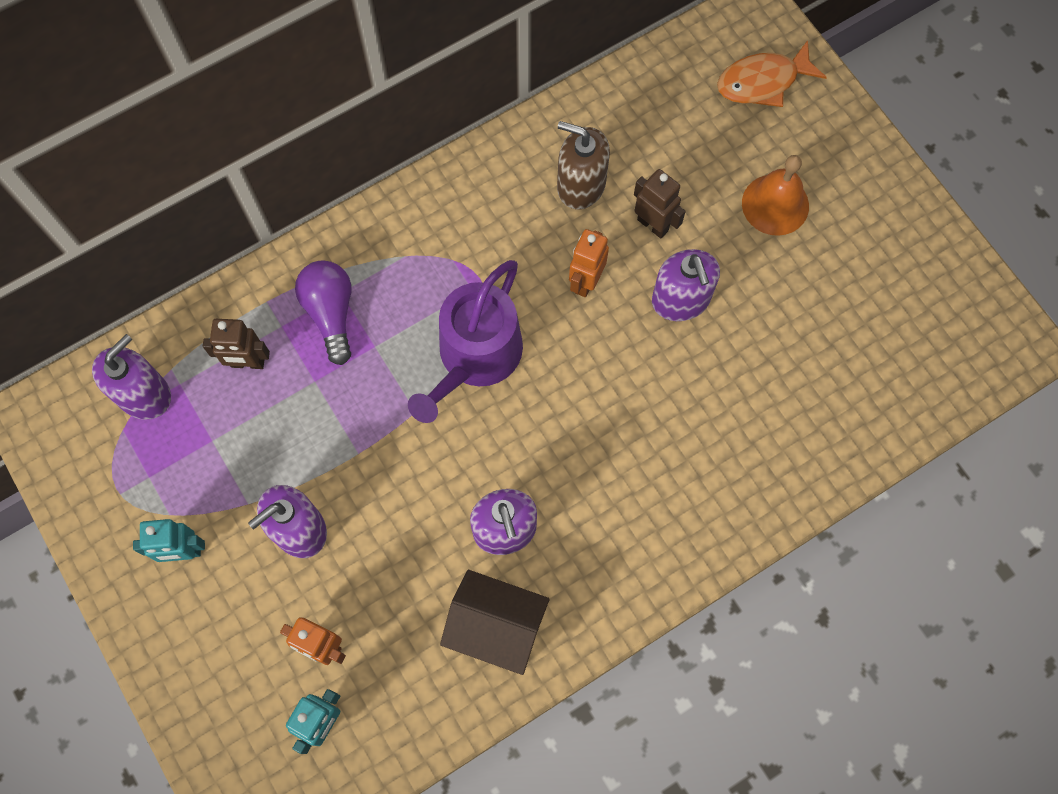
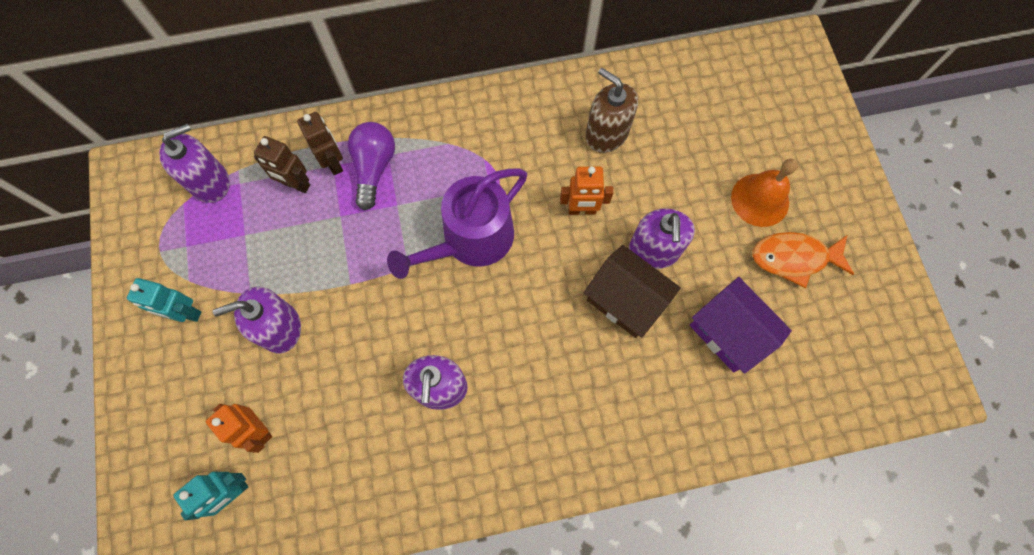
camera: 20 degrees right, 0 degrees up
brown house [440,570,550,675] -> brown house moved to [584,245,681,338]
orange robot [569,229,609,297] -> orange robot turned 135 degrees counterclockwise [560,166,613,215]
brown robot [634,169,686,238] -> brown robot moved to [297,112,343,175]
orange fish [717,40,827,107] -> orange fish moved to [752,232,854,288]
none -> purple house [690,277,792,374]

